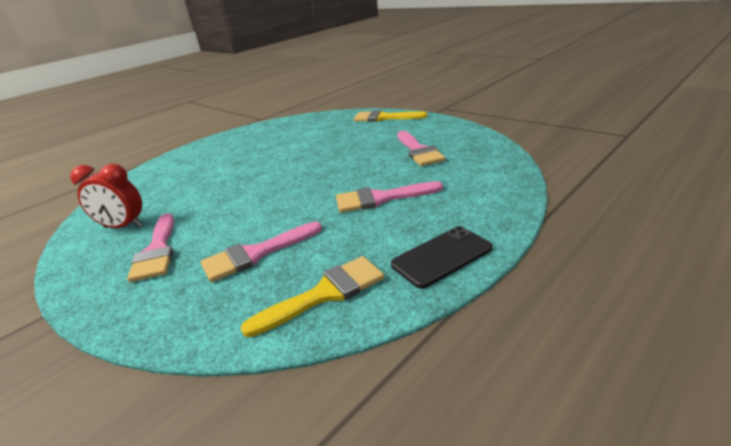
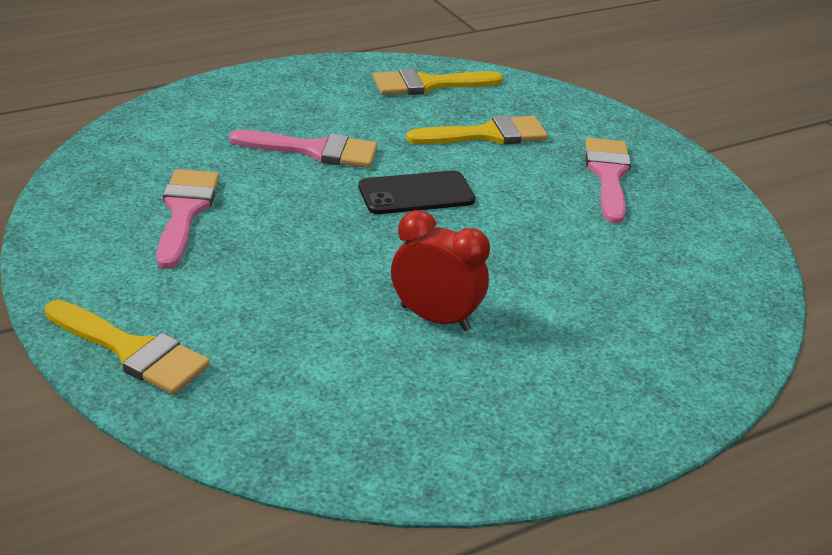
camera: 170 degrees left, 5 degrees up
red clock [70,164,143,228] -> red clock moved to [391,210,490,331]
pink brush [201,222,322,282] -> yellow brush [406,115,548,144]
black phone [391,226,493,289] -> black phone moved to [358,170,475,214]

